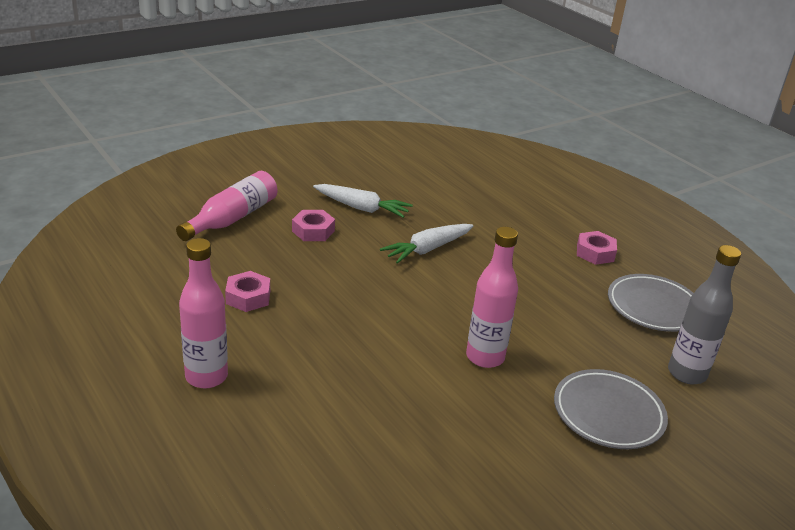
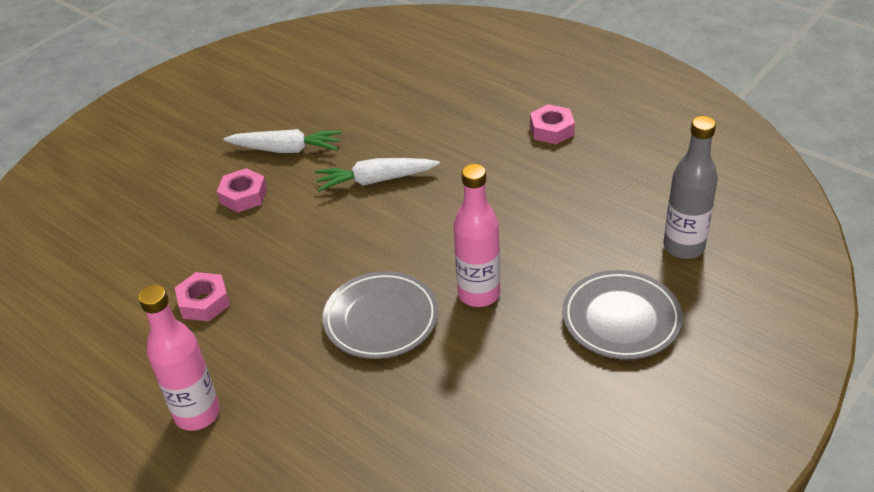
camera: 10 degrees left, 10 degrees up
pink bottle [176,171,277,241] -> none
white carrot [380,224,473,264] -> white carrot turned 45 degrees clockwise [315,158,440,192]
grey plate [608,274,694,332] -> grey plate moved to [323,271,438,359]

